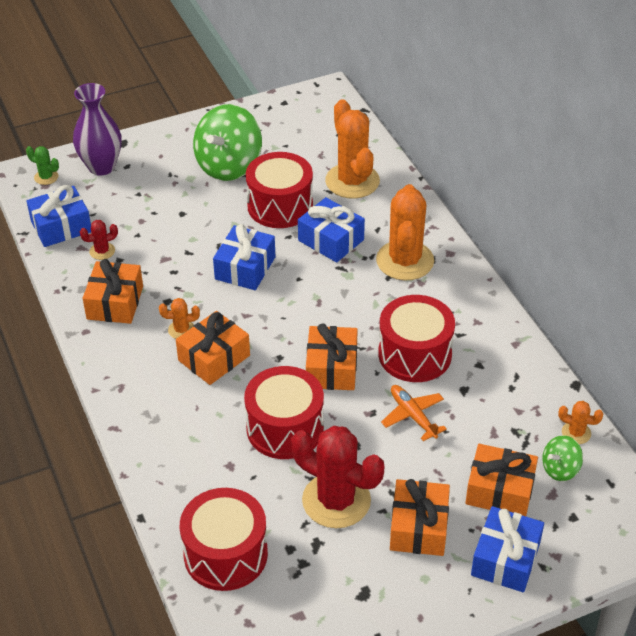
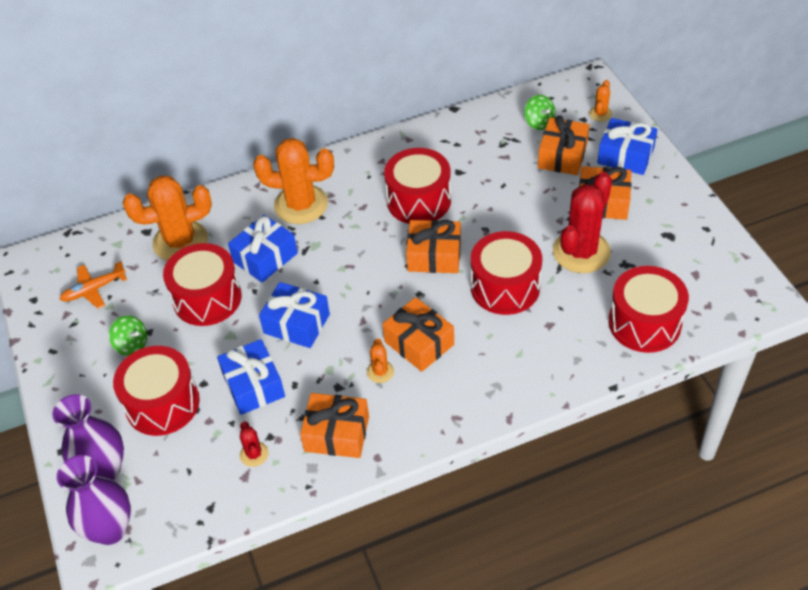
camera: 85 degrees left, 5 degrees up
green cactus [26,146,59,185] -> purple vase [57,455,131,545]
blue gift [27,185,91,247] -> blue gift moved to [217,339,285,415]
green spinning top [193,104,262,181] -> green spinning top [109,315,147,356], size x0.48
orange plane [381,385,447,441] -> orange plane moved to [60,261,127,309]
orange cactus [558,401,603,444] -> orange cactus moved to [589,80,612,122]
none -> red drum [113,346,200,436]

